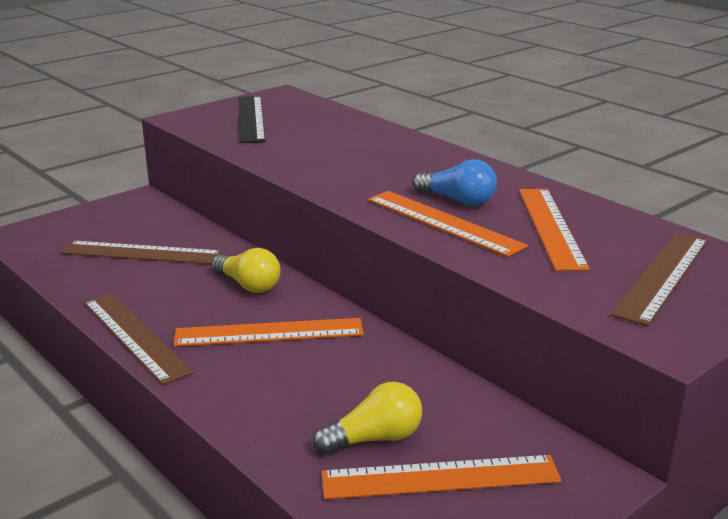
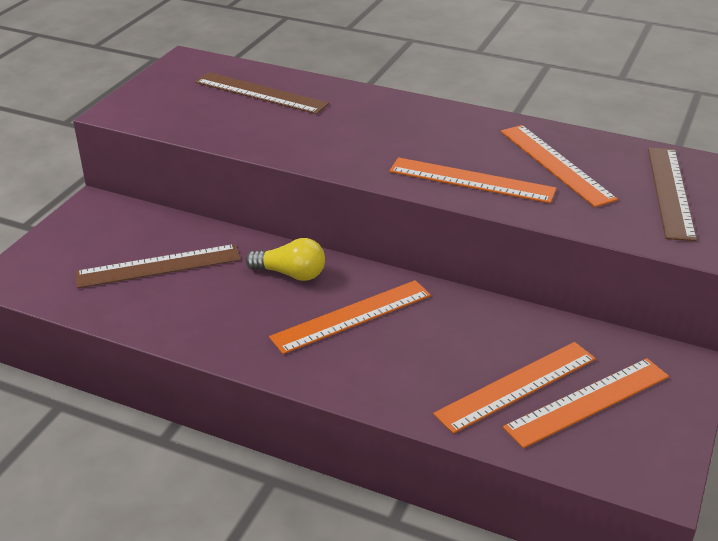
camera: 25 degrees left, 10 degrees up
brown ruler [84,293,193,385] -> brown ruler moved to [195,72,329,114]
black ruler [239,96,265,143] -> none
yellow light bulb [313,382,422,454] -> orange ruler [433,342,596,434]
blue light bulb [413,159,497,206] -> none

